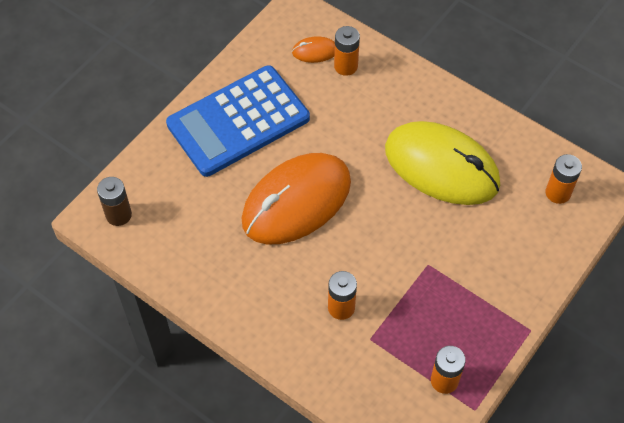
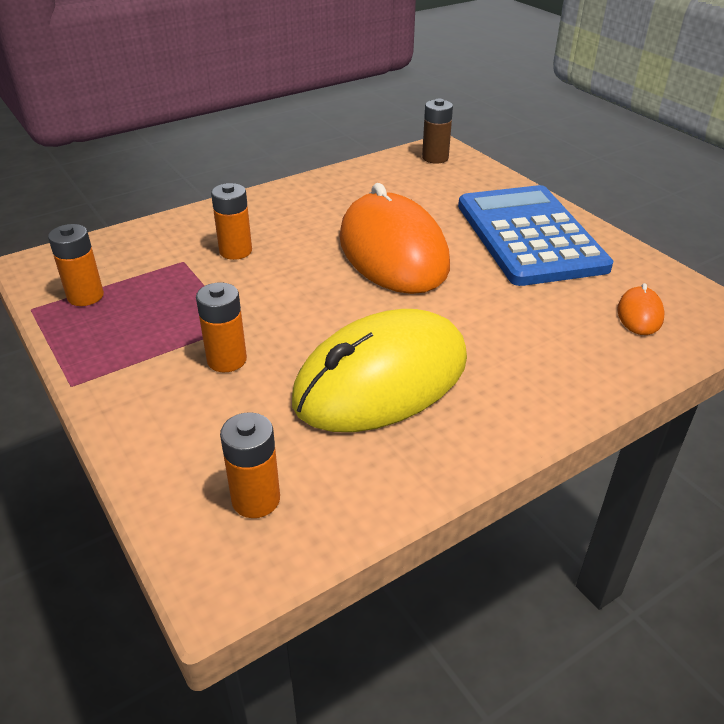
camera: 110 degrees right, 20 degrees down
orange battery [334,26,360,76] -> orange battery moved to [196,282,247,372]

